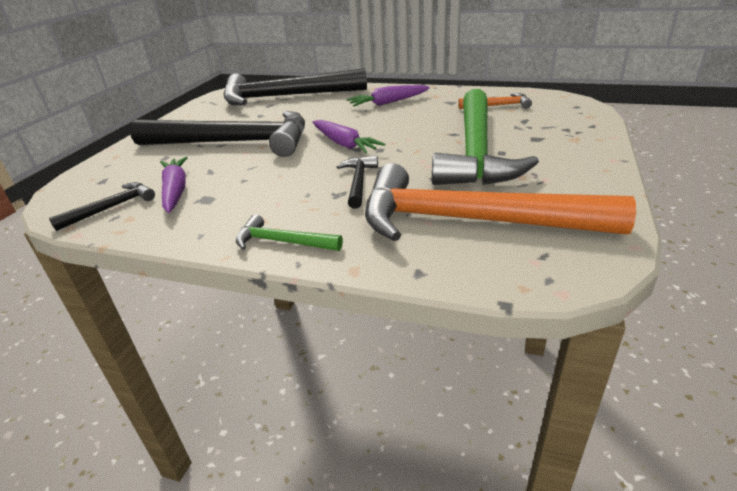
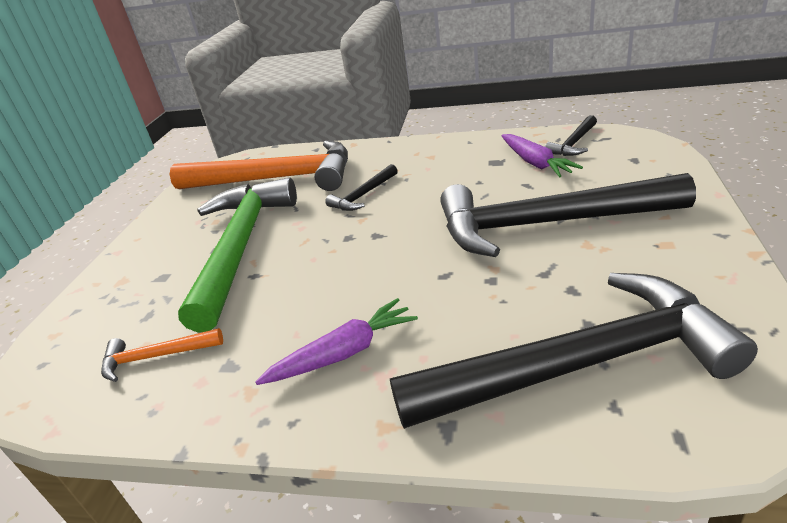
camera: 175 degrees right, 0 degrees up
green hammer [236,214,343,251] -> none
purple carrot [312,120,386,153] -> none
black hammer [337,156,378,209] -> black hammer turned 45 degrees clockwise [325,164,398,211]

